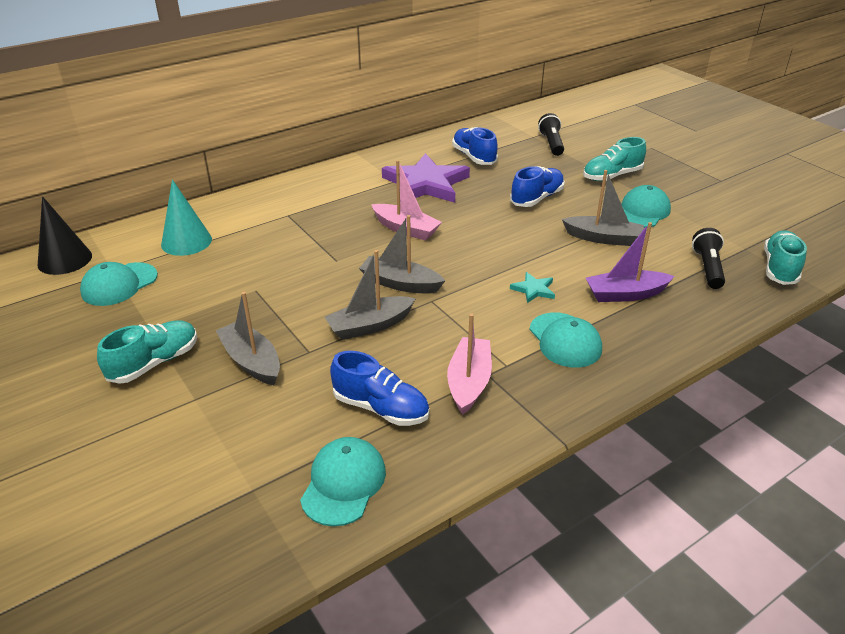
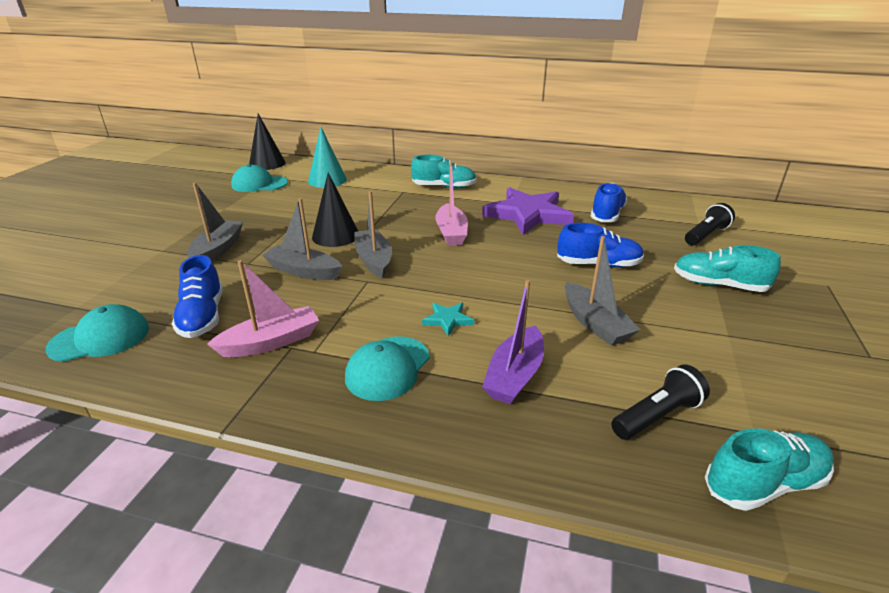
camera: 50 degrees right, 5 degrees down
turquoise shoe [97,320,197,384] -> turquoise shoe moved to [411,155,477,189]
purple boat [586,222,675,302] -> purple boat turned 105 degrees counterclockwise [482,280,544,404]
turquoise cap [621,185,671,228] -> none
none -> black cone [312,172,358,247]

